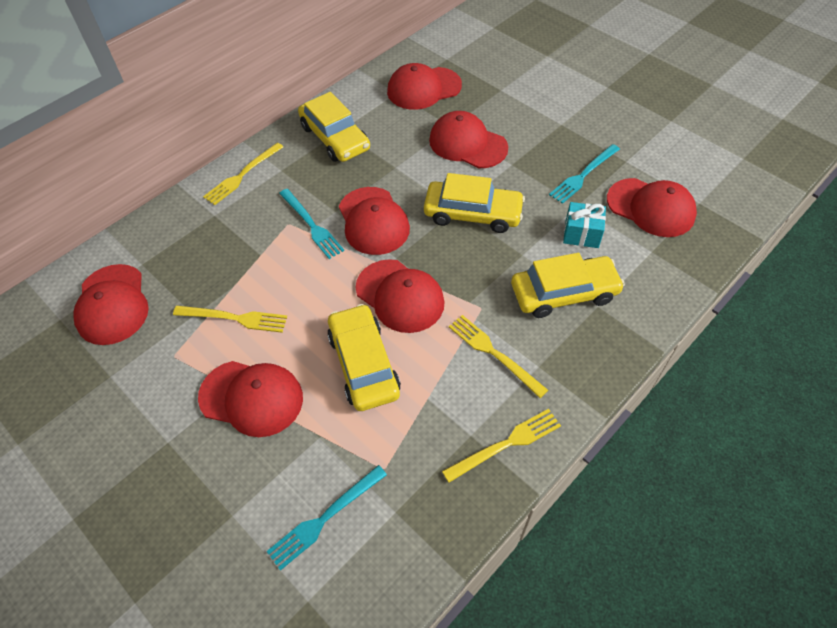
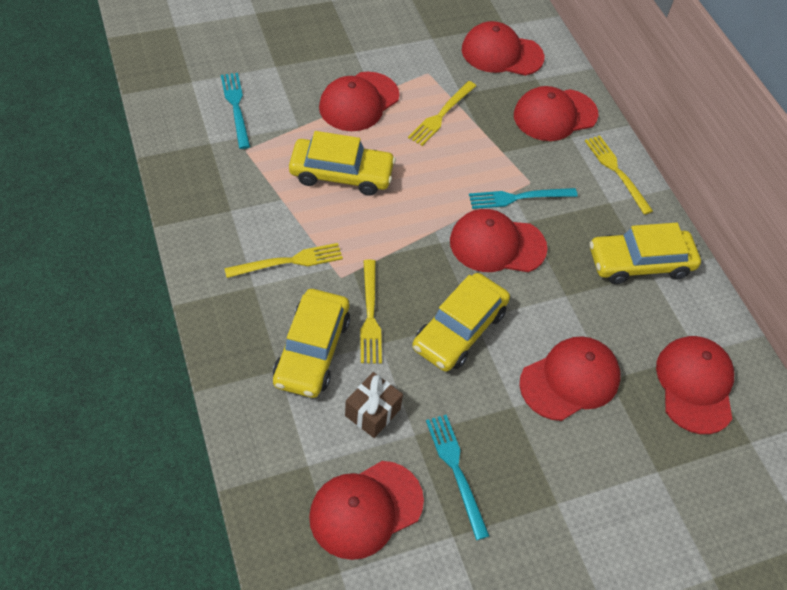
camera: 110 degrees right, 0 degrees up
red cap [355,259,445,333] -> red cap moved to [514,86,599,141]
yellow fork [442,409,561,483] -> yellow fork moved to [360,259,382,363]
turquoise gift [563,202,606,248] -> brown gift [345,372,403,438]

